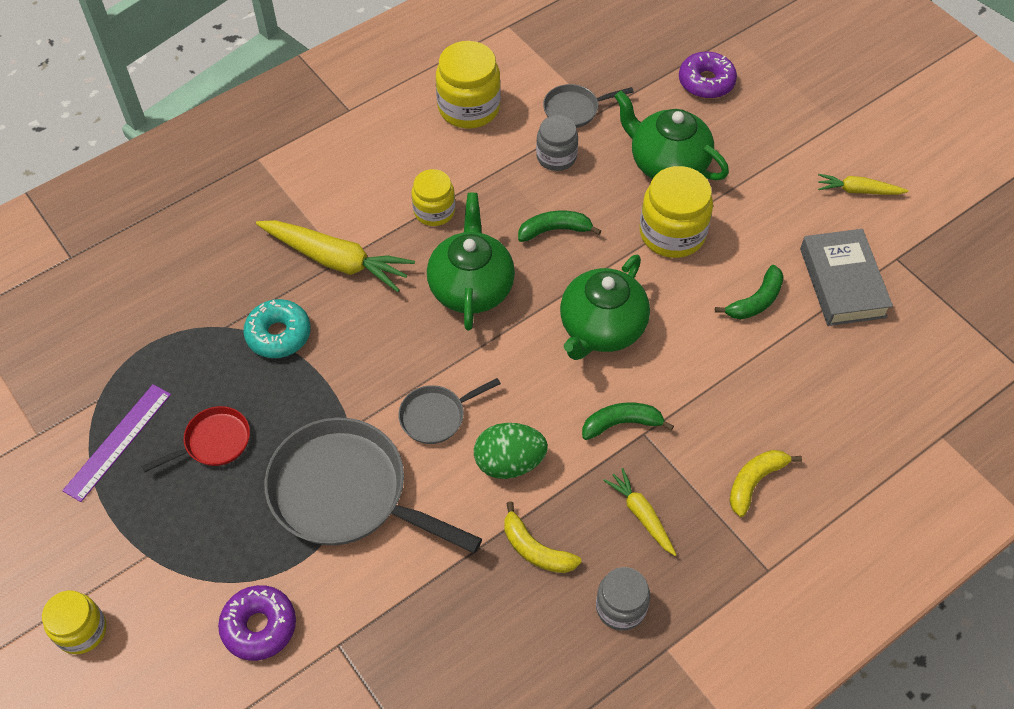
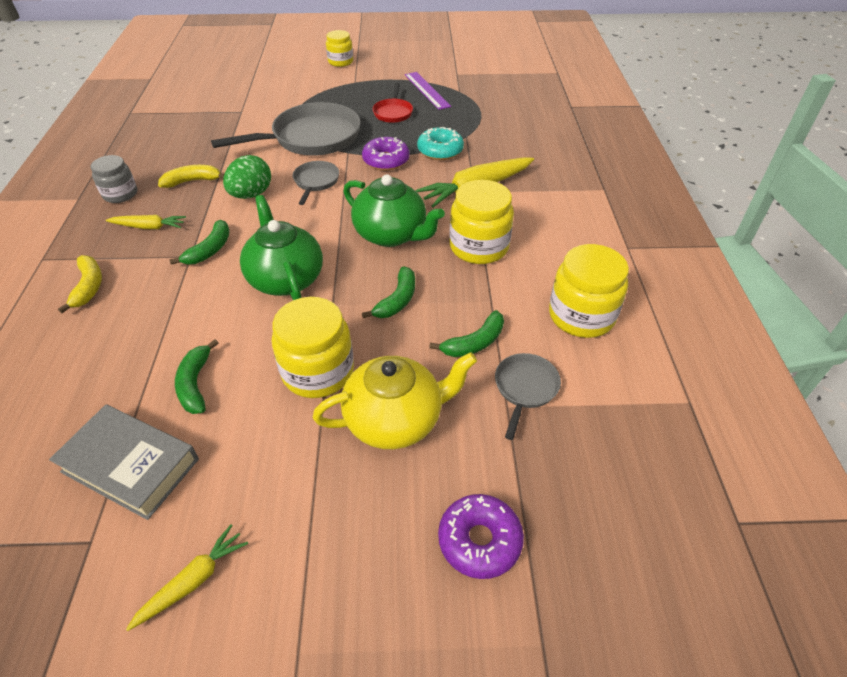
camera: 125 degrees right, 10 degrees down
purple donut [218,585,296,661] -> purple donut moved to [362,137,410,171]
yellow jar [412,169,455,226] -> yellow jar [449,180,514,264], size x1.58
grey jar [536,115,578,171] -> green banana [429,310,504,357]
green teapot [614,90,729,180] -> yellow teapot [313,352,477,449]

